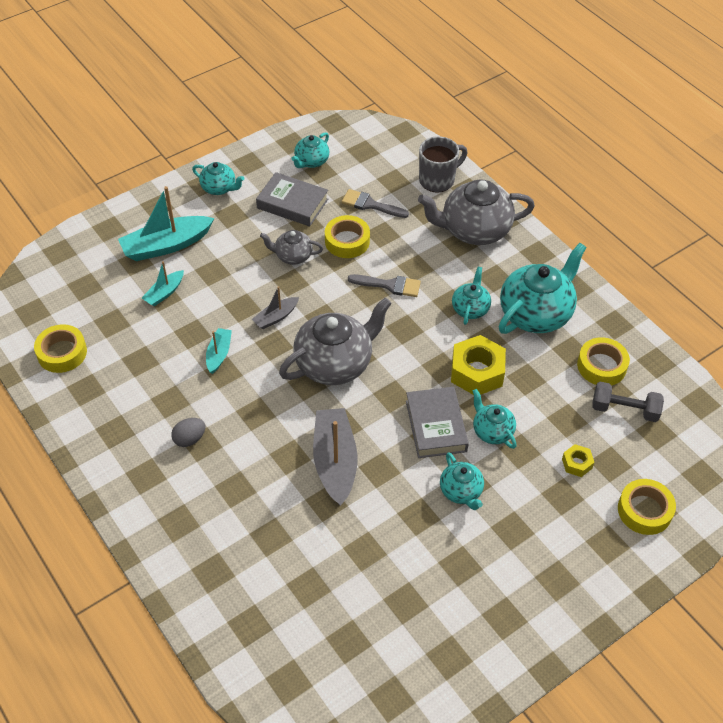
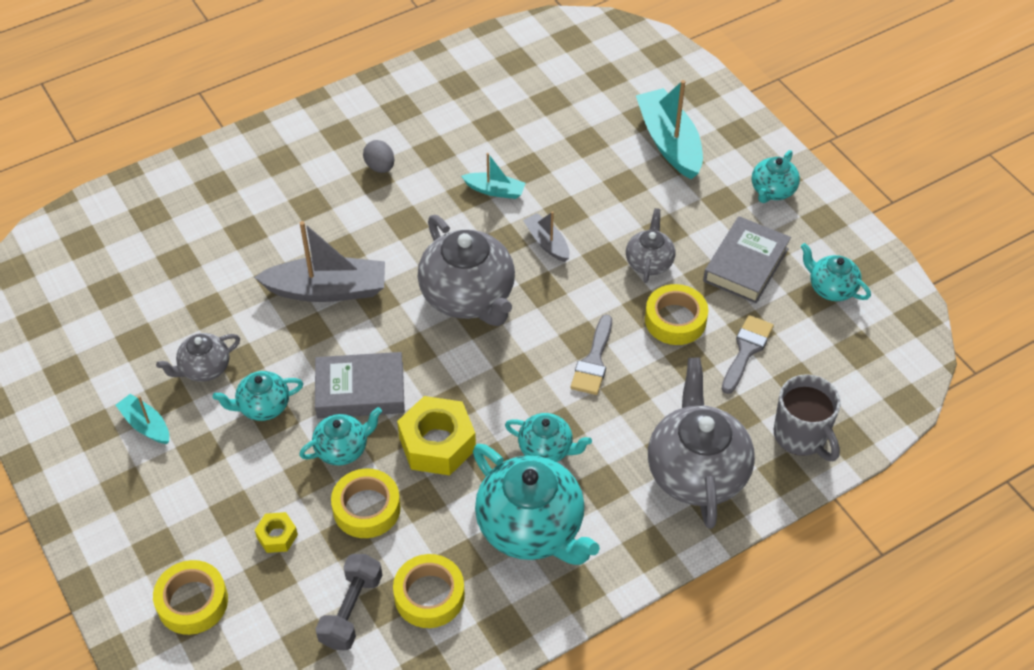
camera: 95 degrees right, 0 degrees up
yellow tape [34,324,87,373] -> yellow tape moved to [331,468,401,538]
turquoise boat [142,261,184,306] -> turquoise boat moved to [116,394,169,444]
none -> grey teapot [156,333,240,382]

